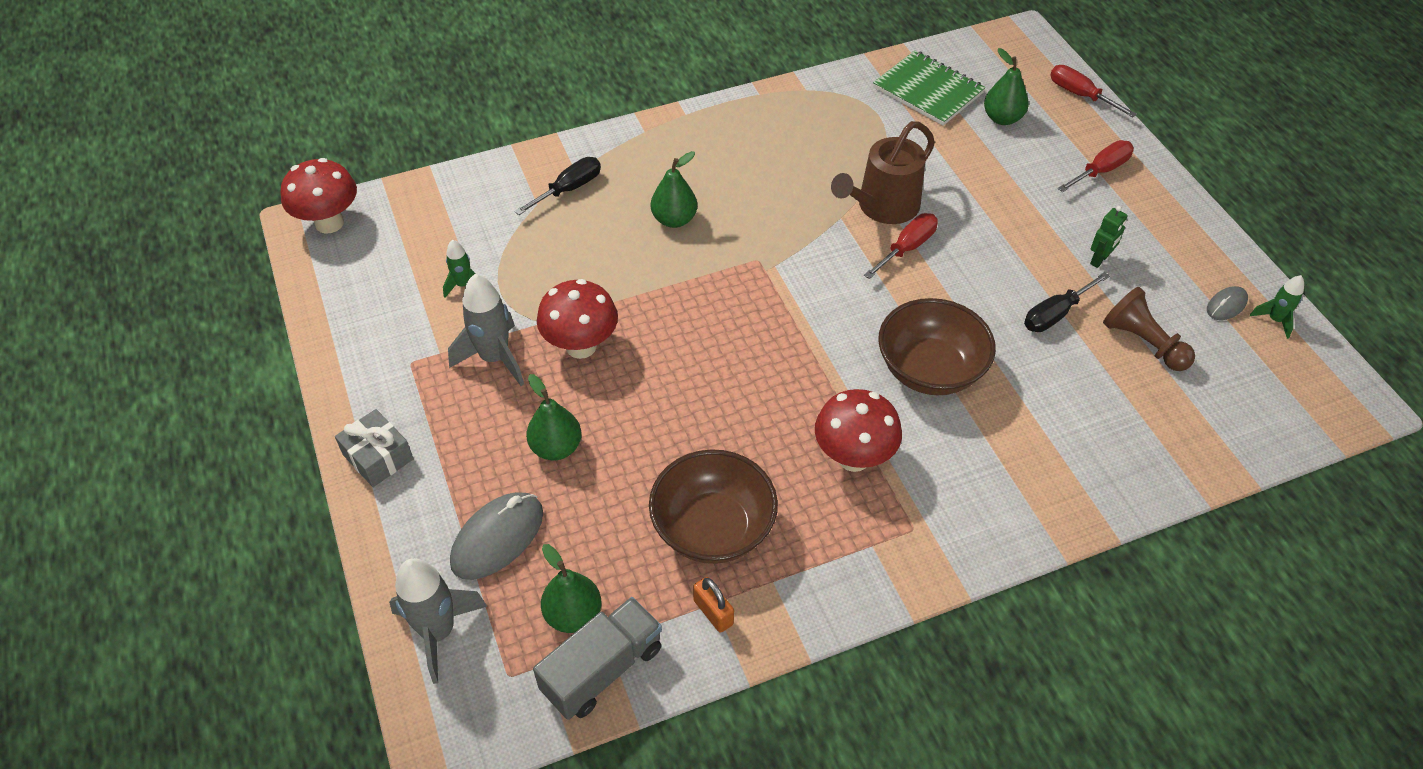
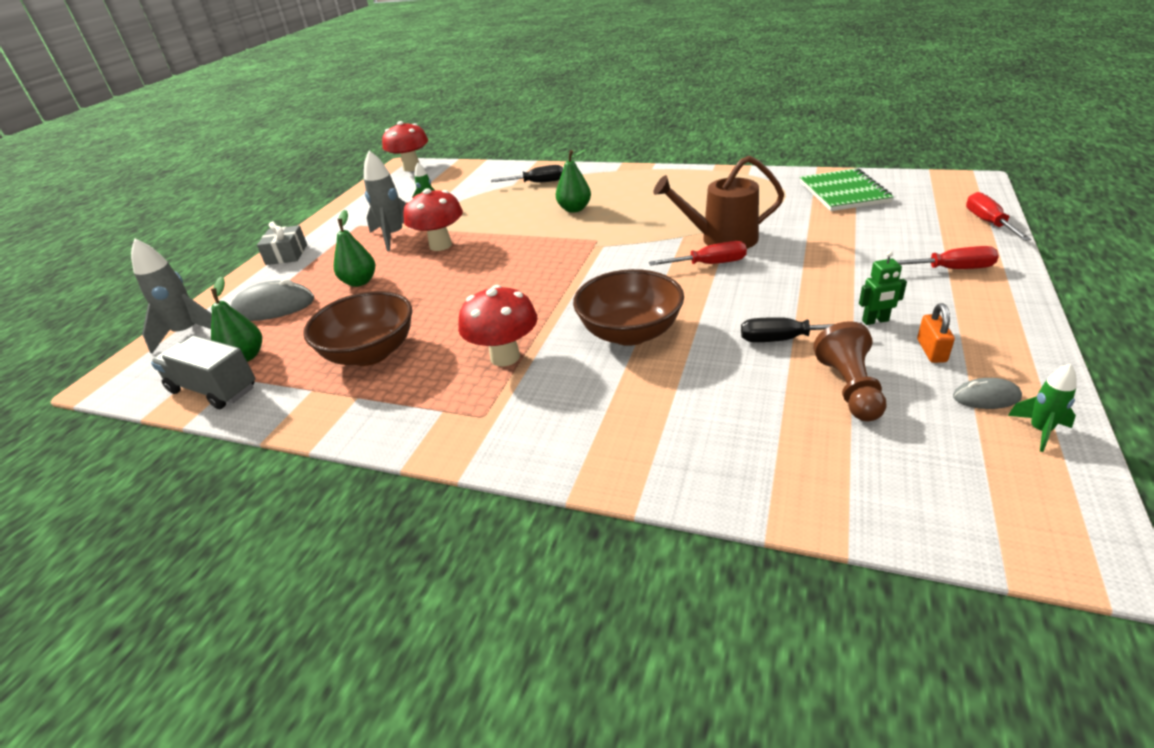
camera: 45 degrees right, 15 degrees down
grey truck [533,597,662,720] -> grey truck turned 150 degrees counterclockwise [151,335,255,409]
orange padlock [693,577,734,633] -> orange padlock moved to [917,303,955,363]
green pear [984,48,1029,125] -> none

